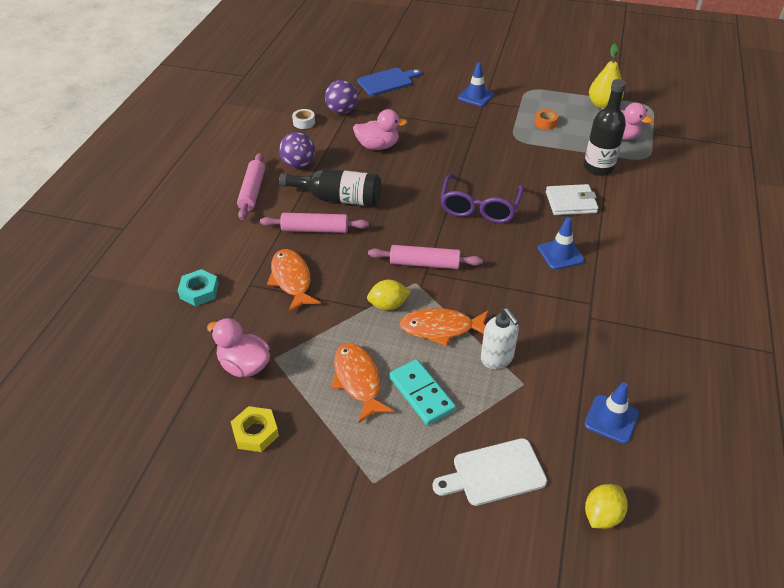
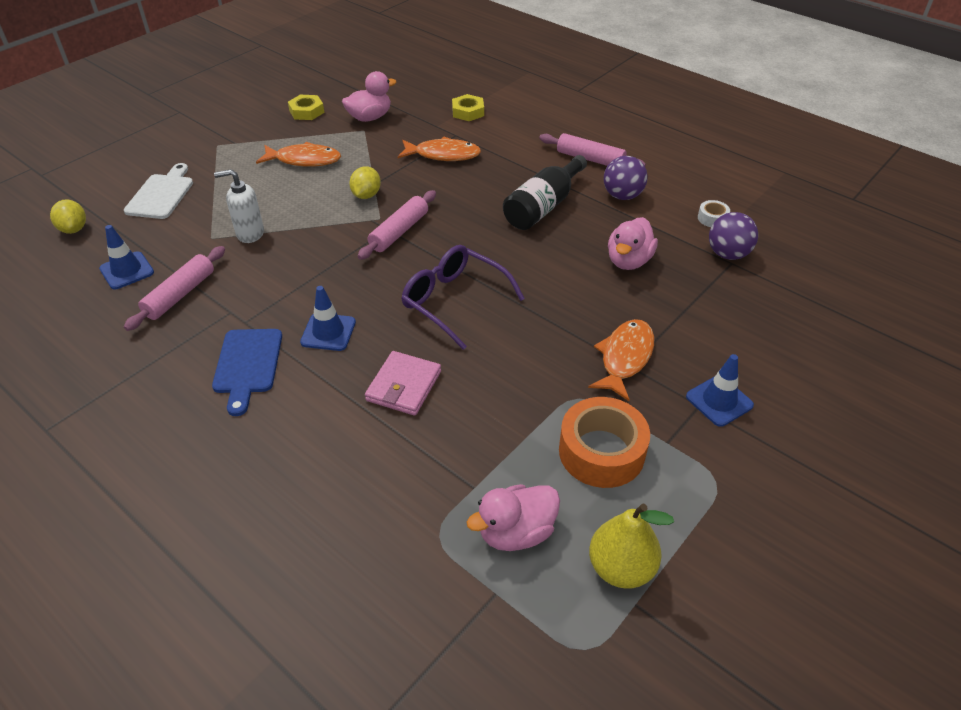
camera: 115 degrees right, 0 degrees up
turquoise nut [177,269,219,306] -> yellow nut [452,94,484,121]
pink rolling pin [260,213,369,233] -> pink rolling pin moved to [124,246,225,331]
blue cutting board [357,68,422,96] -> blue cutting board moved to [212,329,282,416]
turquoise domino [389,359,456,425] -> none
orange fish [400,308,488,346] -> orange fish moved to [588,319,654,401]
orange tape [535,110,558,130] -> orange tape [559,397,650,488], size x2.18
white wallet [546,184,598,215] -> pink wallet [365,351,441,416]
black bottle [584,79,626,176] -> none

